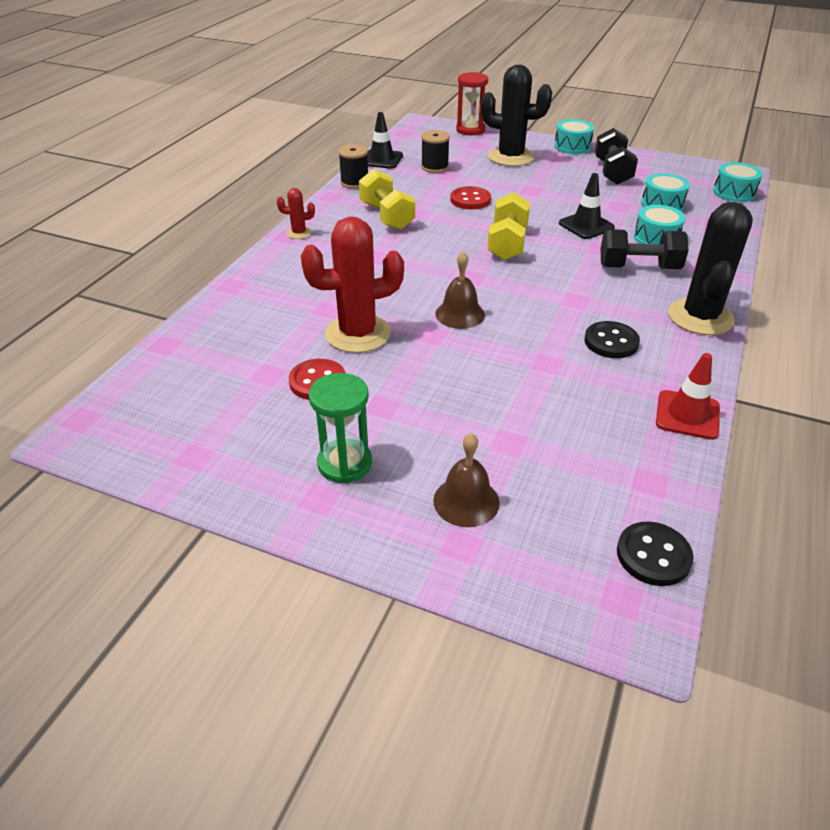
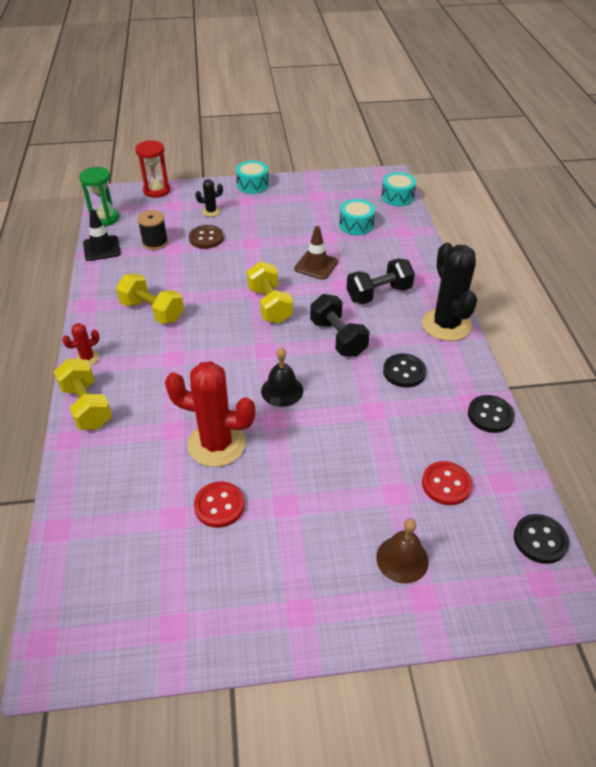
camera: 30 degrees left, 5 degrees up
red cactus [301,217,404,353] -> red cactus turned 60 degrees clockwise [165,361,255,467]
green hourglass [309,373,372,484] -> green hourglass moved to [79,167,119,226]
black spool [338,144,368,189] -> none
brown bell [435,252,485,329] -> black bell [261,348,303,407]
red button [450,186,491,210] -> red button moved to [422,461,472,505]
black cactus [481,65,552,166] -> black cactus [195,179,223,217], size x0.46
black traffic cone [559,173,615,239] -> brown traffic cone [294,226,338,280]
black dumbbell [595,128,638,185] -> black dumbbell moved to [310,294,370,357]
turquoise drum [634,205,686,244] -> none
red traffic cone [656,353,720,440] -> black button [468,395,514,433]
none -> yellow dumbbell [54,359,112,430]
none -> brown button [189,225,224,249]

